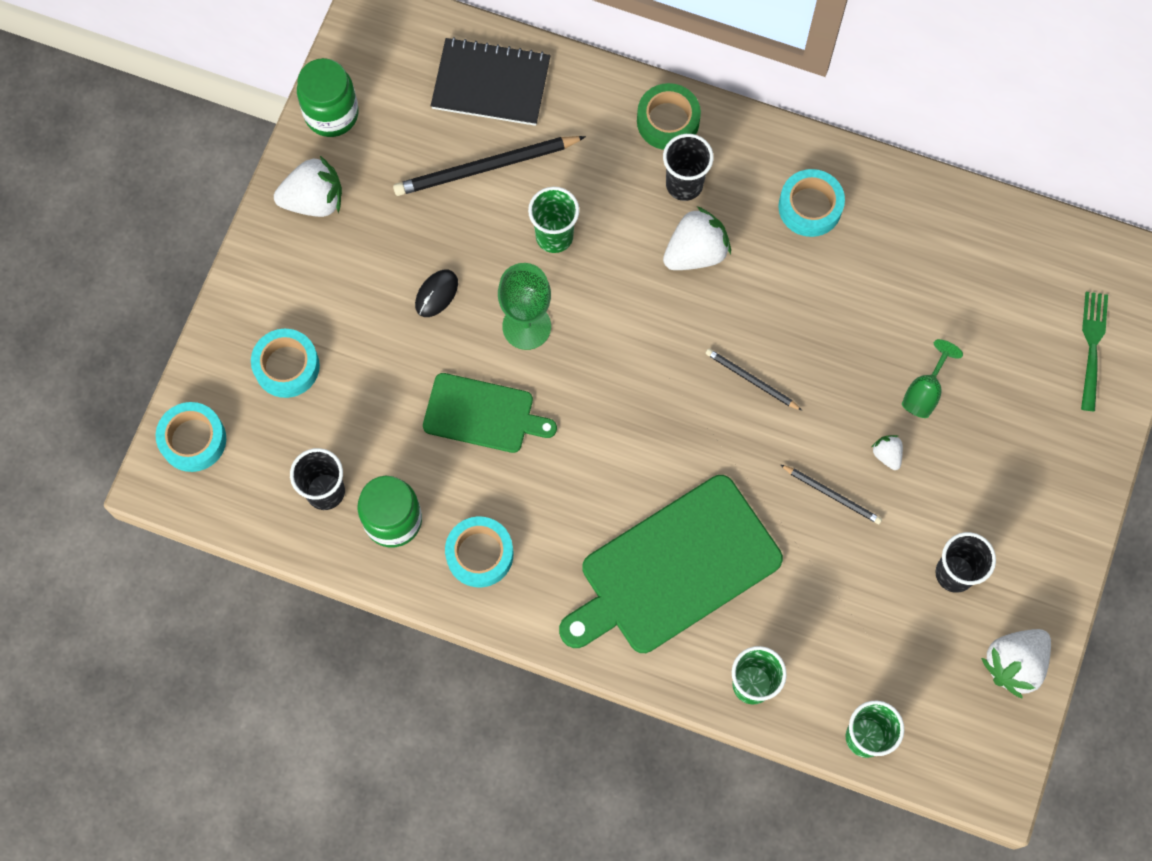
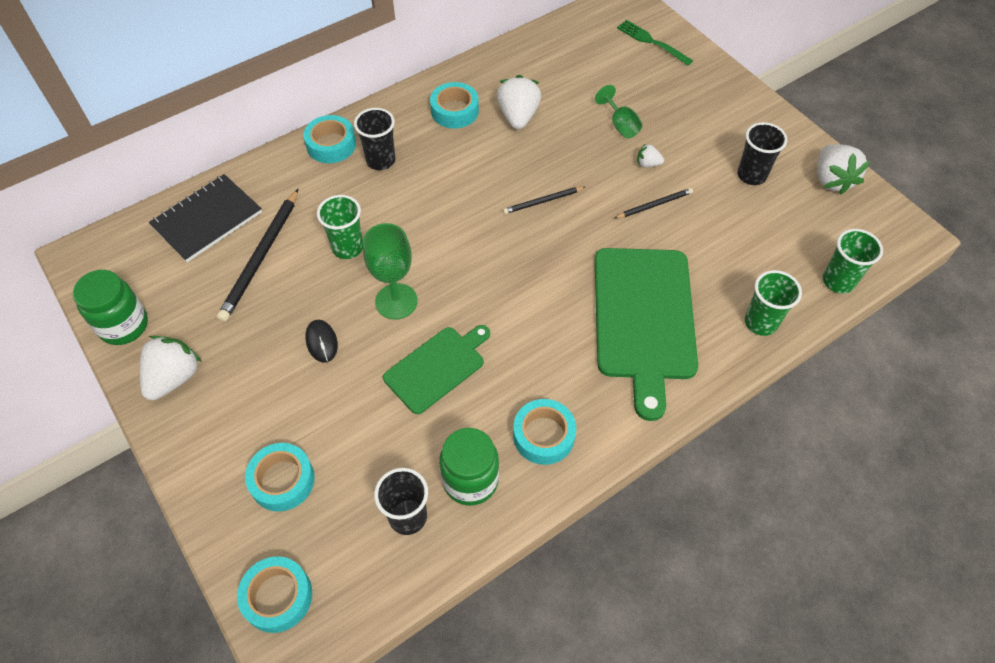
camera: 55 degrees left, 15 degrees down
green tape [637,83,701,150] -> turquoise tape [303,115,356,163]
white strawberry [663,207,731,270] -> white strawberry moved to [497,75,541,129]

